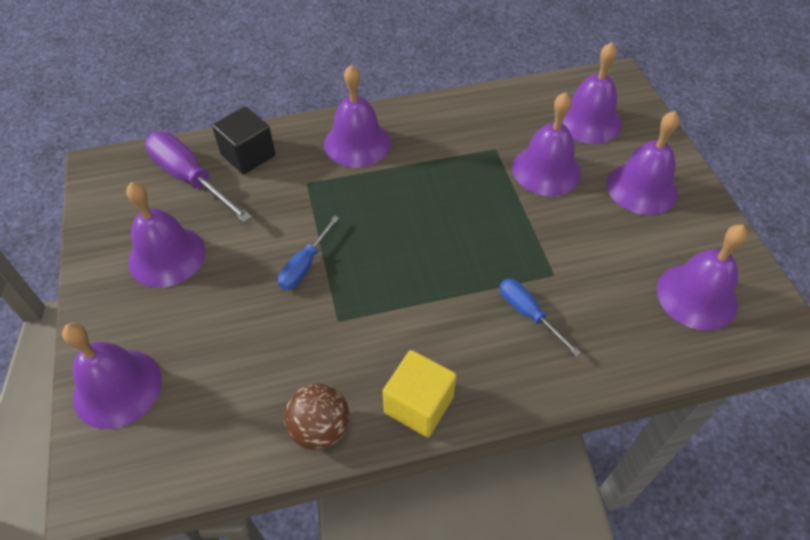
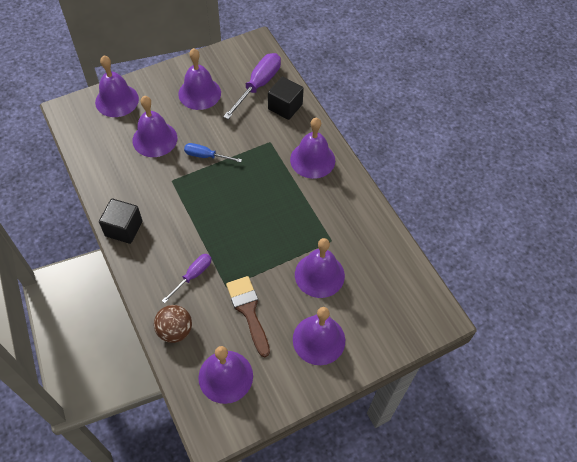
camera: 75 degrees right, 5 degrees up
brown ball [284,384,350,450] -> brown ball moved to [154,305,192,343]
yellow cube [383,350,457,437] -> black cube [99,199,142,244]
blue screwdriver [500,279,581,356] -> purple screwdriver [162,254,212,303]
purple bell [562,42,622,144] -> purple bell moved to [133,96,177,157]
none -> brown brush [226,276,270,357]

